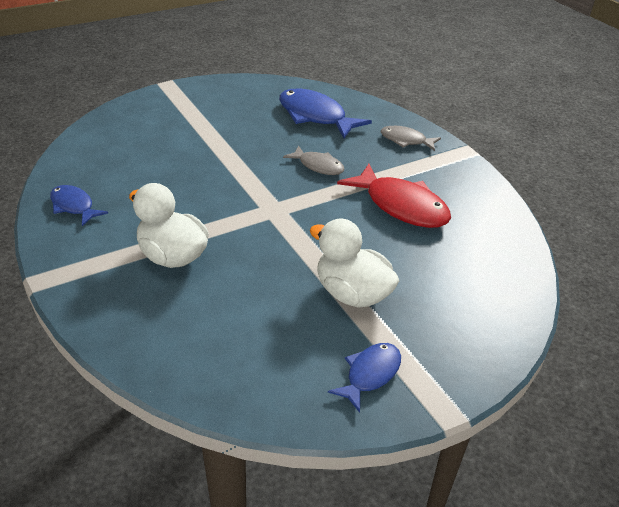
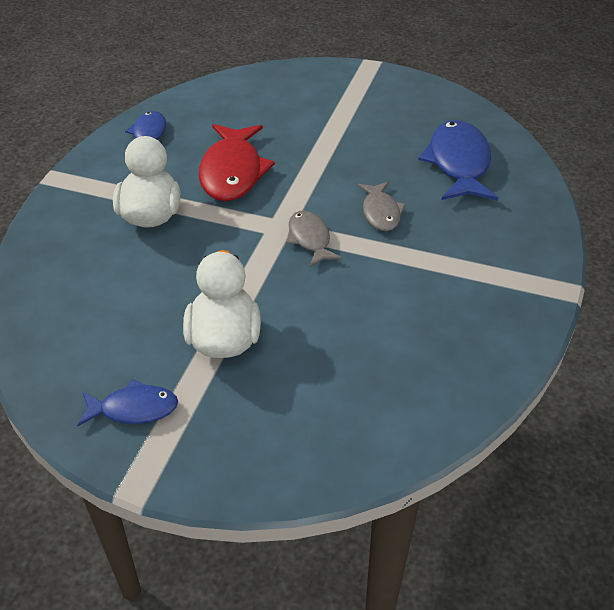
camera: 50 degrees right, 5 degrees up
red fish [337,164,451,228] -> red fish moved to [199,124,275,201]
grey fish [381,126,441,151] -> grey fish moved to [286,211,342,267]

